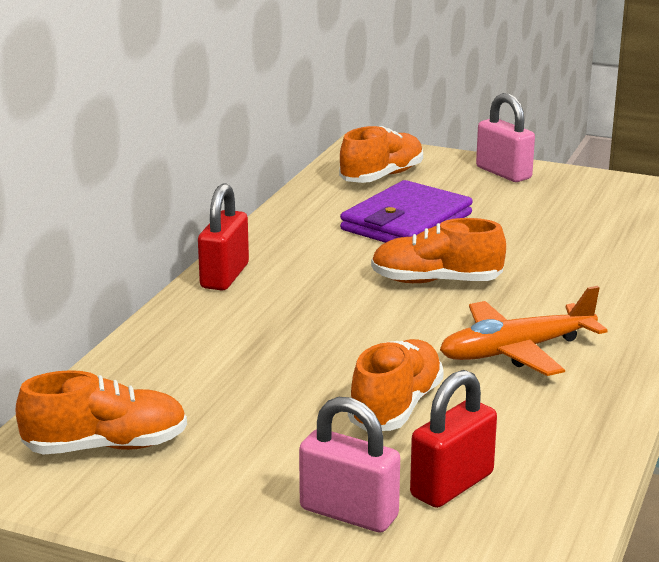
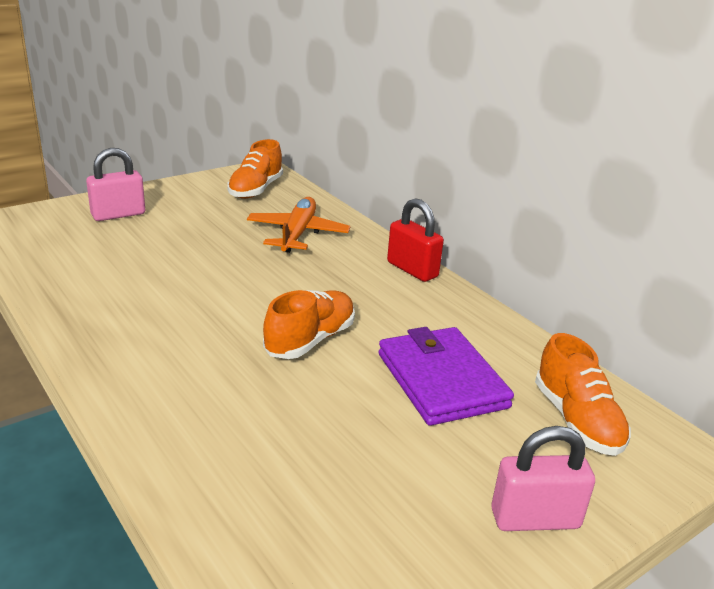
camera: 120 degrees right, 5 degrees up
orange shoe [348,339,444,431] -> none
red padlock [410,370,497,508] -> none
orange plane [440,286,608,376] -> orange plane moved to [247,197,351,253]

